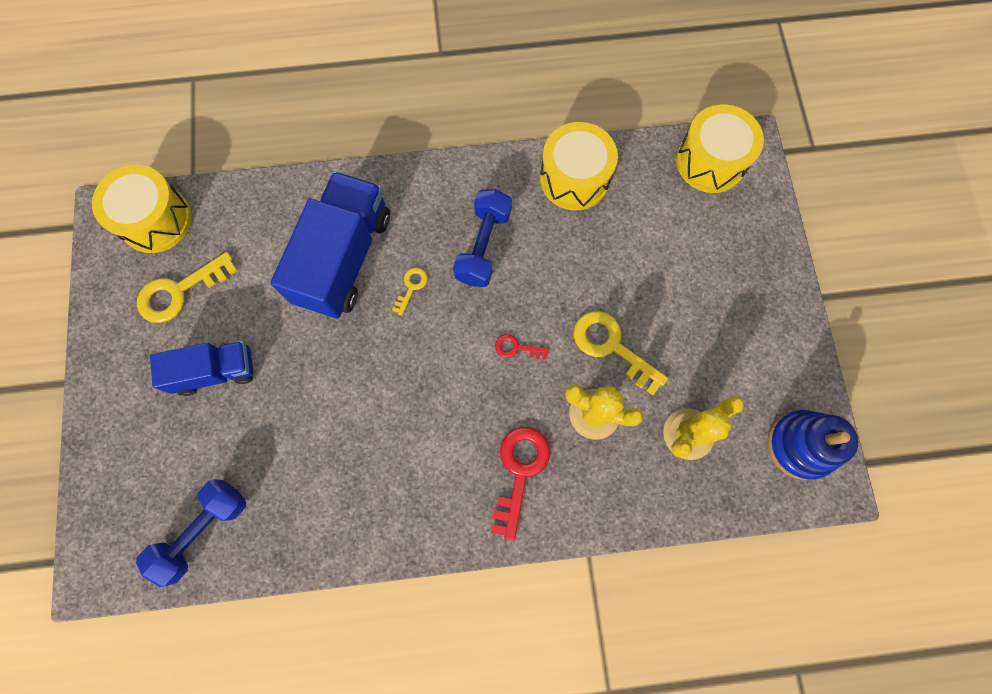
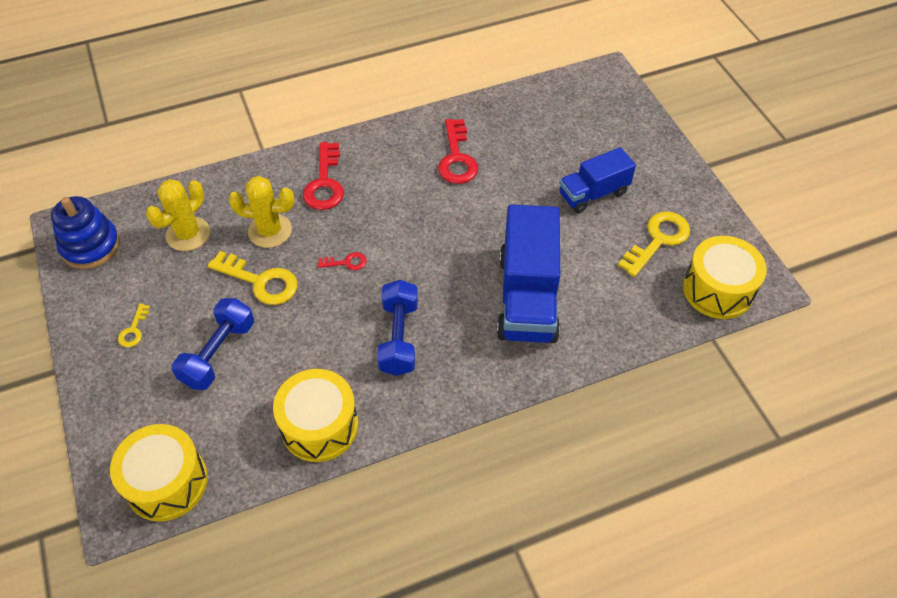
camera: 165 degrees right, 20 degrees down
blue dumbbell [136,479,246,587] -> blue dumbbell moved to [172,298,254,390]
yellow key [392,268,428,316] -> yellow key moved to [118,304,150,347]
none -> red key [438,119,478,184]

